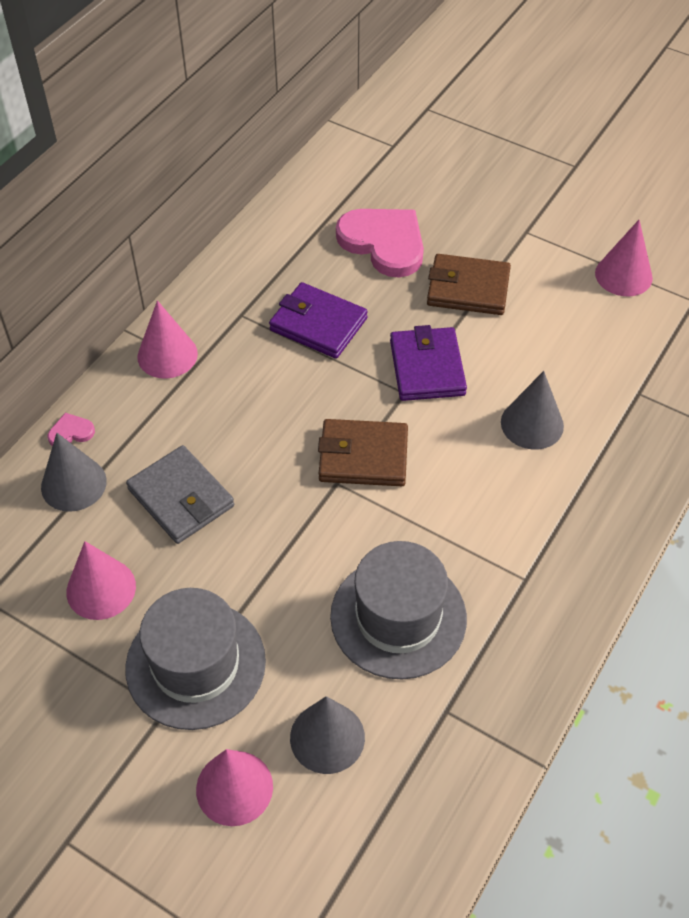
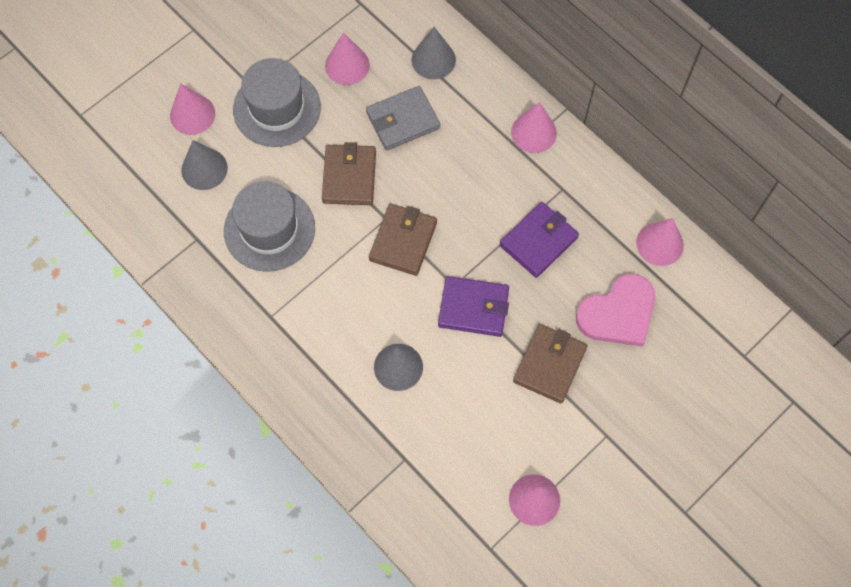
camera: 105 degrees right, 15 degrees up
pink heart [48,413,95,446] -> none
none -> brown wallet [322,142,376,205]
none -> pink cone [636,218,684,266]

